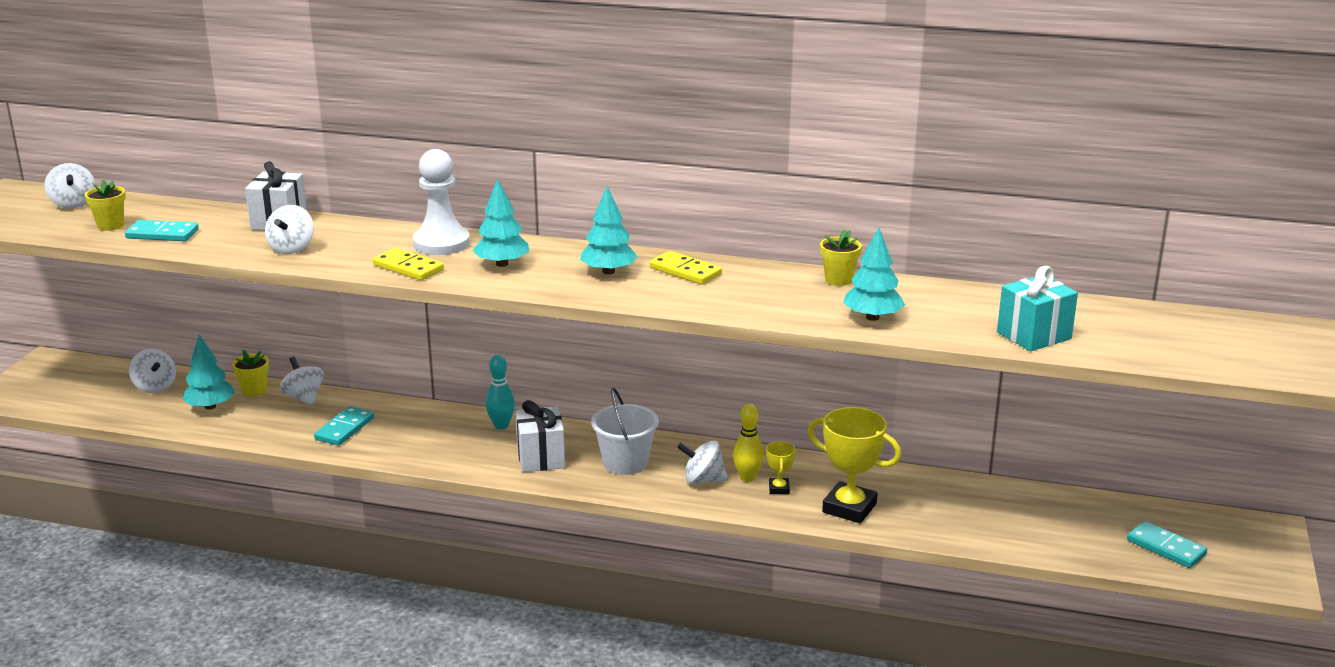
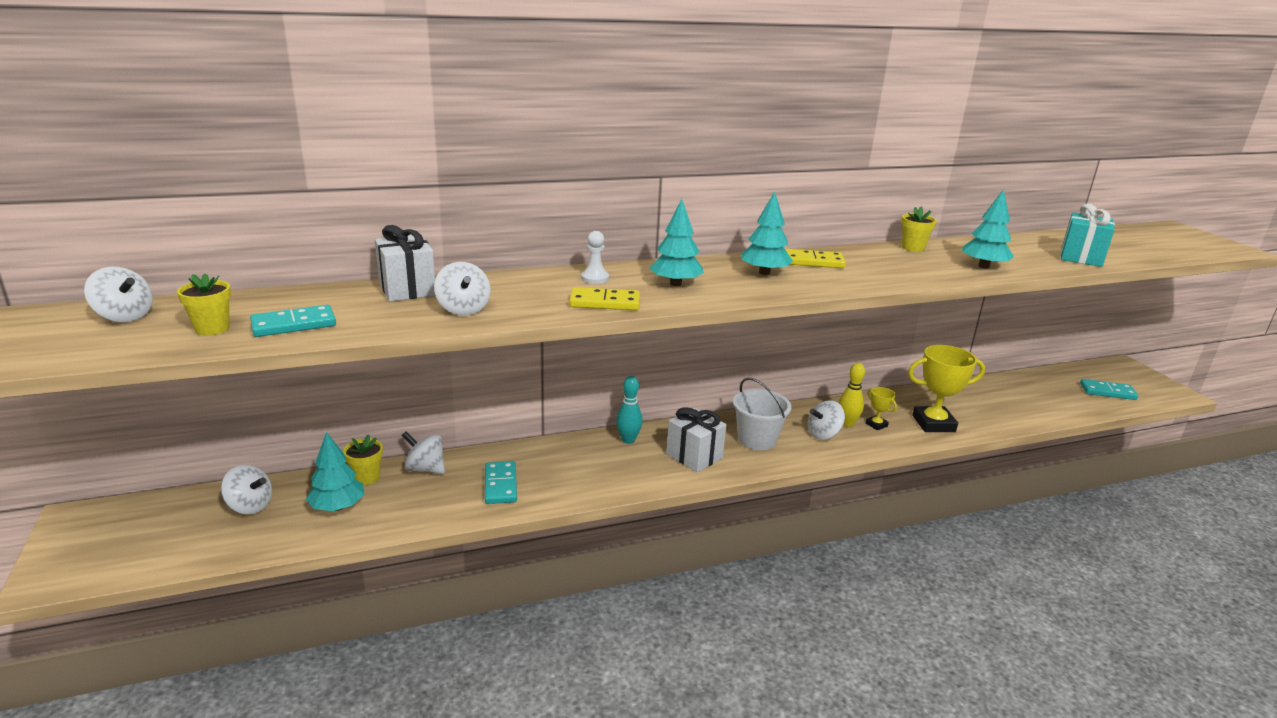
camera: 35 degrees left, 0 degrees up
white pawn [413,149,470,255] -> white pawn [581,231,609,284], size x0.51

